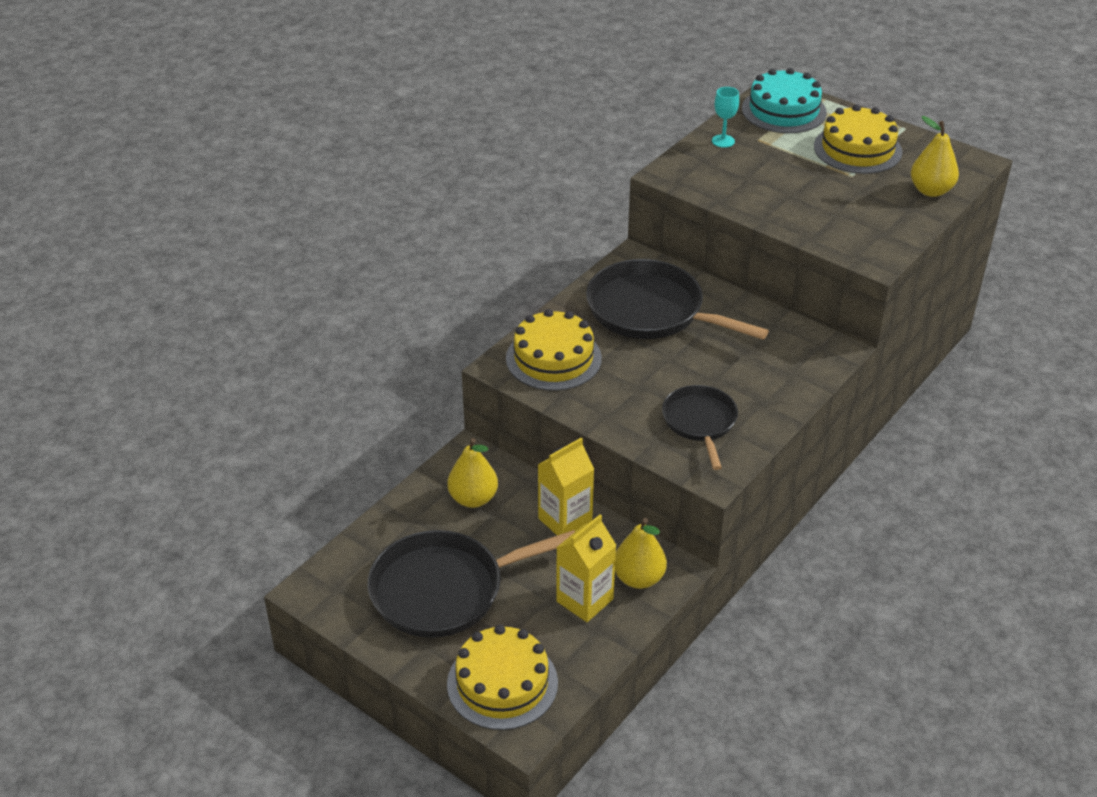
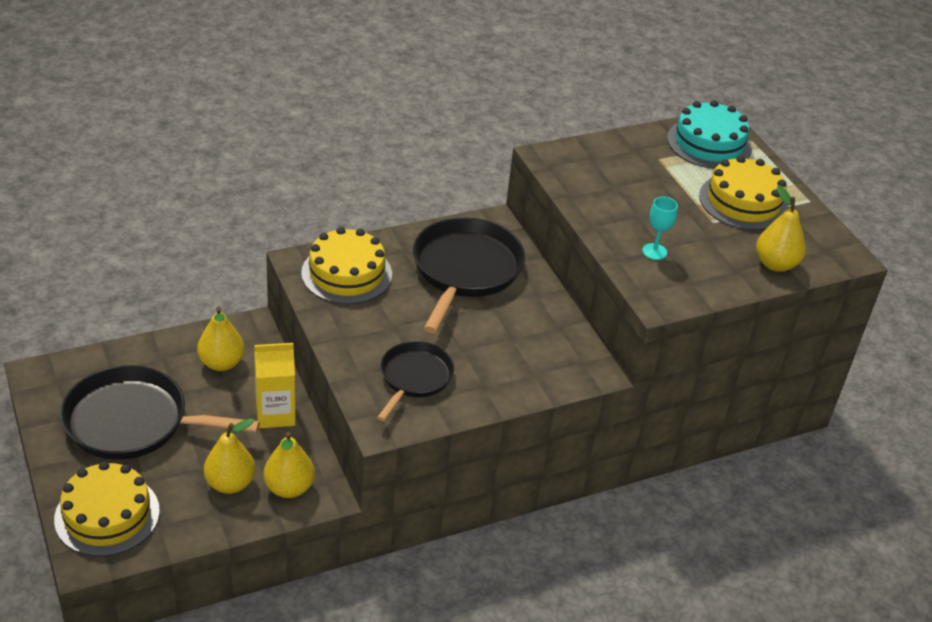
camera: 25 degrees right, 0 degrees up
yellow carton [556,514,616,622] -> yellow pear [204,418,256,494]
black pan [586,259,769,339] -> black pan turned 45 degrees clockwise [413,217,525,333]
turquoise goblet [712,87,739,148] -> turquoise goblet moved to [642,197,678,260]

